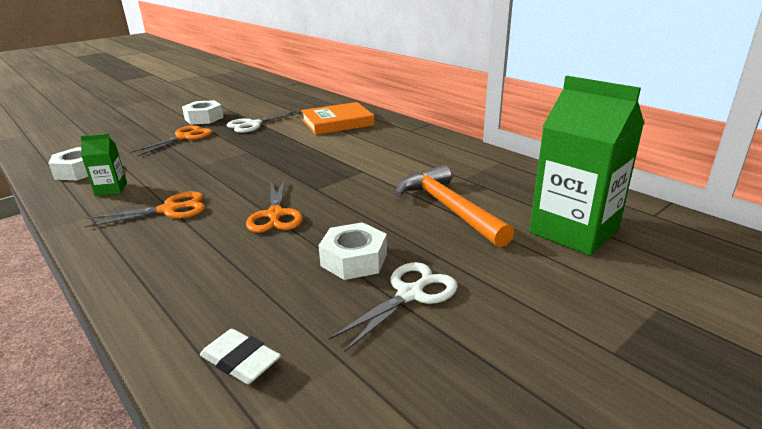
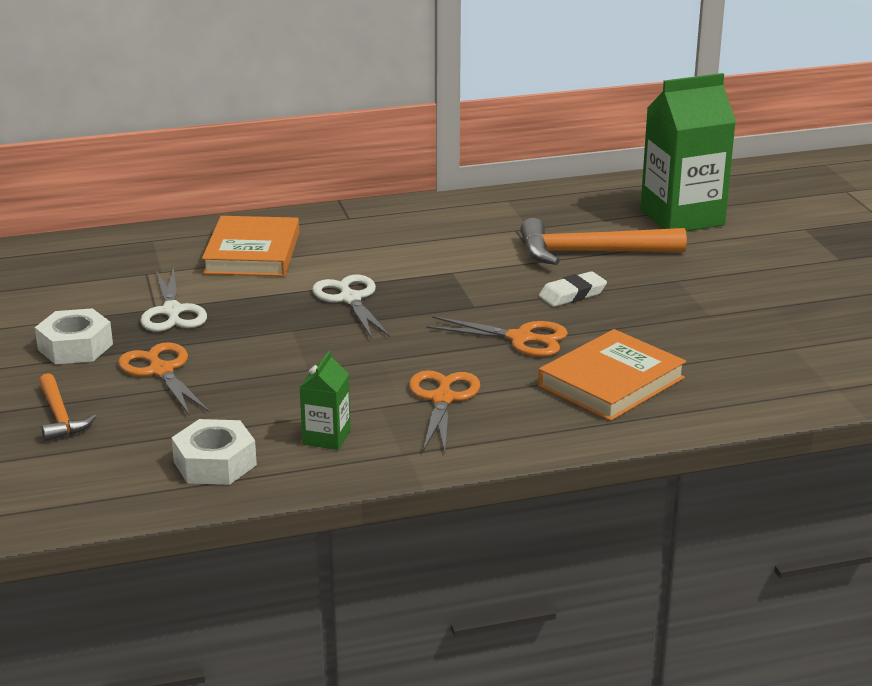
camera: 65 degrees left, 0 degrees up
white eraser [200,329,281,384] -> white eraser moved to [539,271,607,307]
white nut [318,222,387,280] -> none
white scissors [328,262,458,352] -> white scissors moved to [312,275,390,338]
none -> orange hammer [39,373,96,441]
none -> orange book [538,329,686,421]

